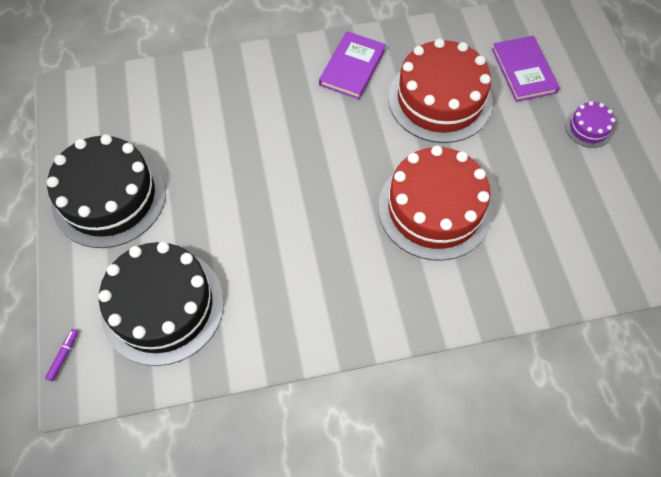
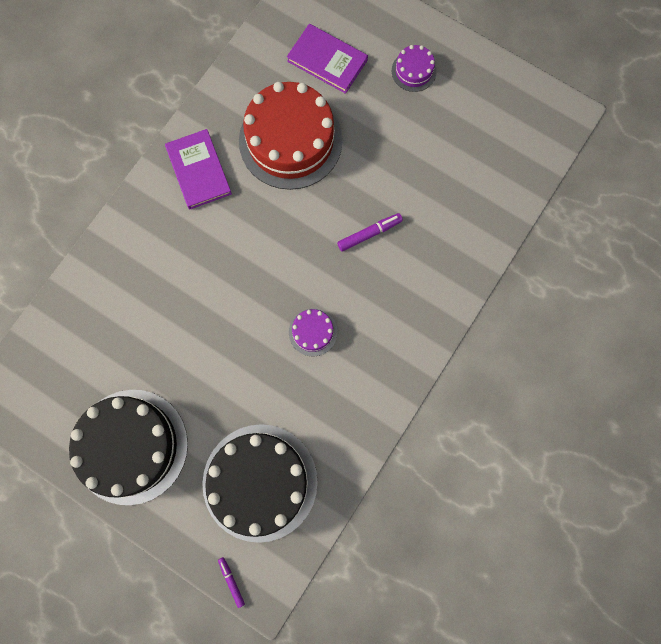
camera: 45 degrees left, 15 degrees up
red cake [378,146,492,261] -> purple marker [337,213,403,252]
none -> purple cake [289,309,337,356]

